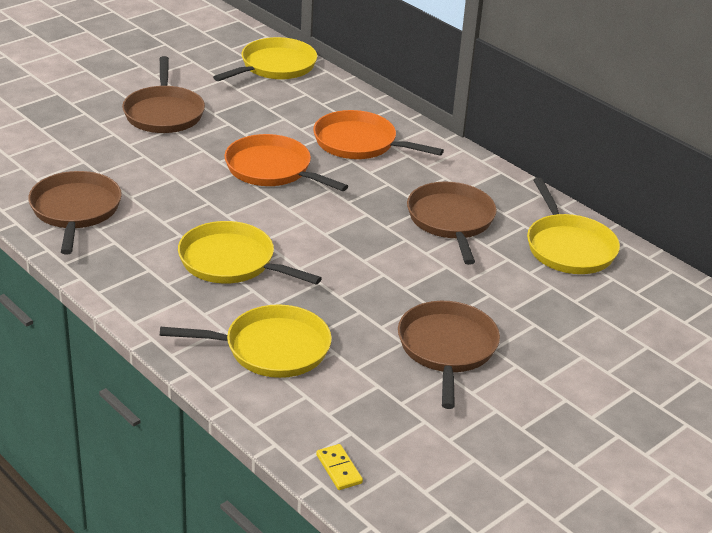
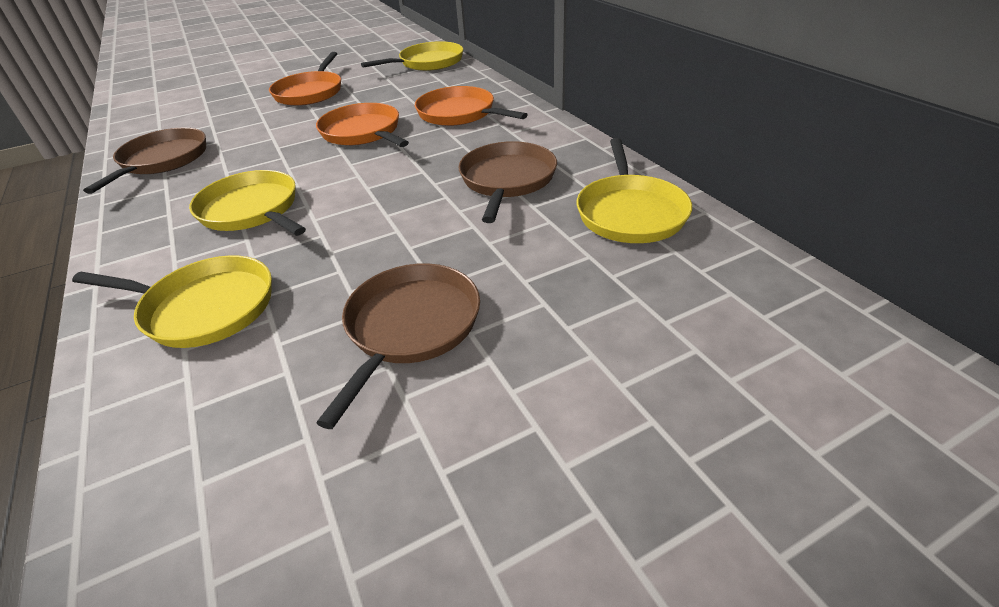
camera: 20 degrees right, 5 degrees up
brown pan [122,56,205,133] -> orange pan [269,52,341,106]
yellow domino [316,444,363,490] -> none

